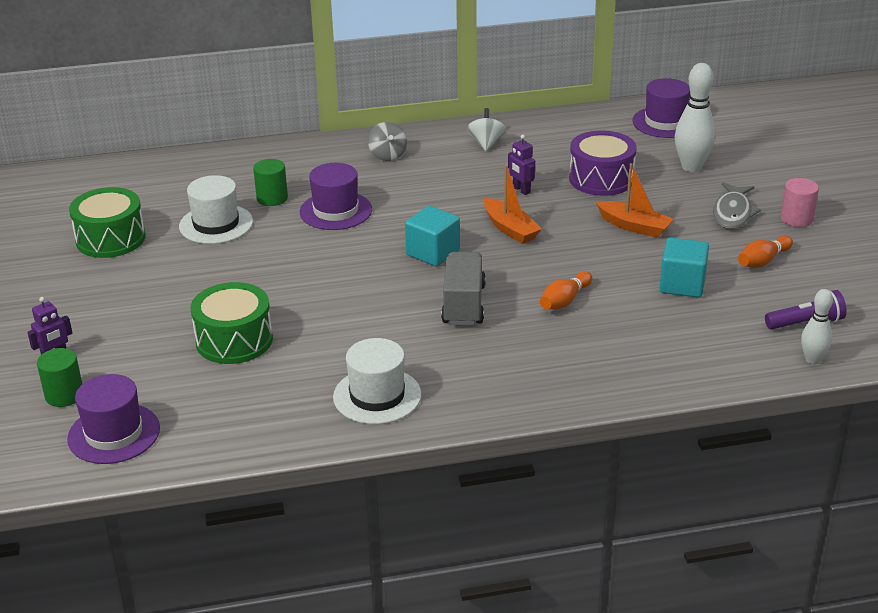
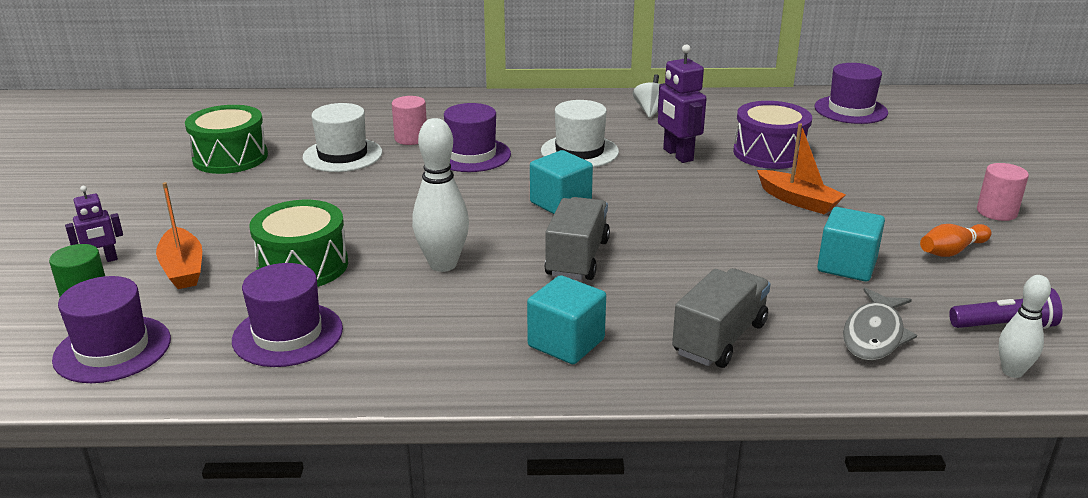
camera: 10 degrees right, 5 degrees down
green cylinder [253,159,288,206] -> pink cylinder [392,96,427,145]
white hat [333,338,422,424] -> white hat moved to [541,100,619,167]
grey spinning top [368,122,407,161] -> none
orange boat [484,164,542,244] -> orange boat moved to [156,182,202,289]
purple robot [508,135,535,195] -> purple robot [658,44,707,163], size x1.66
orange bowling pin [540,271,592,309] -> none
white bowling pin [675,63,716,172] -> white bowling pin moved to [412,118,469,272]
grey fish [713,182,761,229] -> grey fish moved to [843,288,917,361]
none -> purple hat [232,263,343,367]
none -> turquoise cube [527,275,606,364]
none -> grey truck [672,268,771,368]

